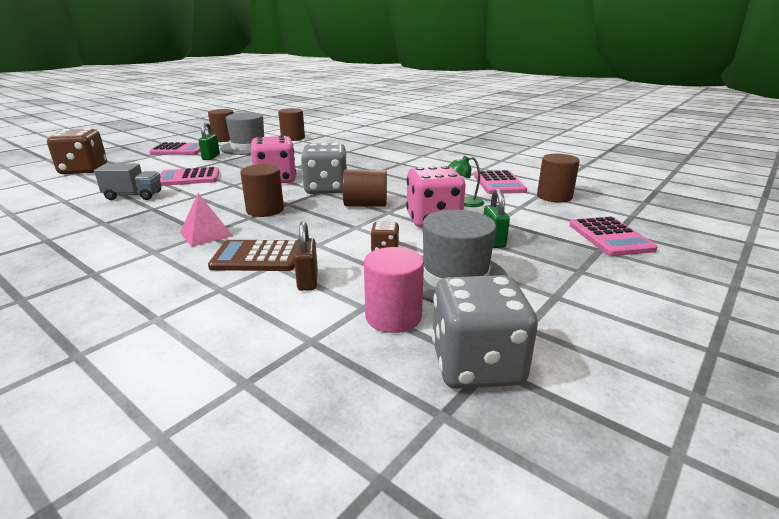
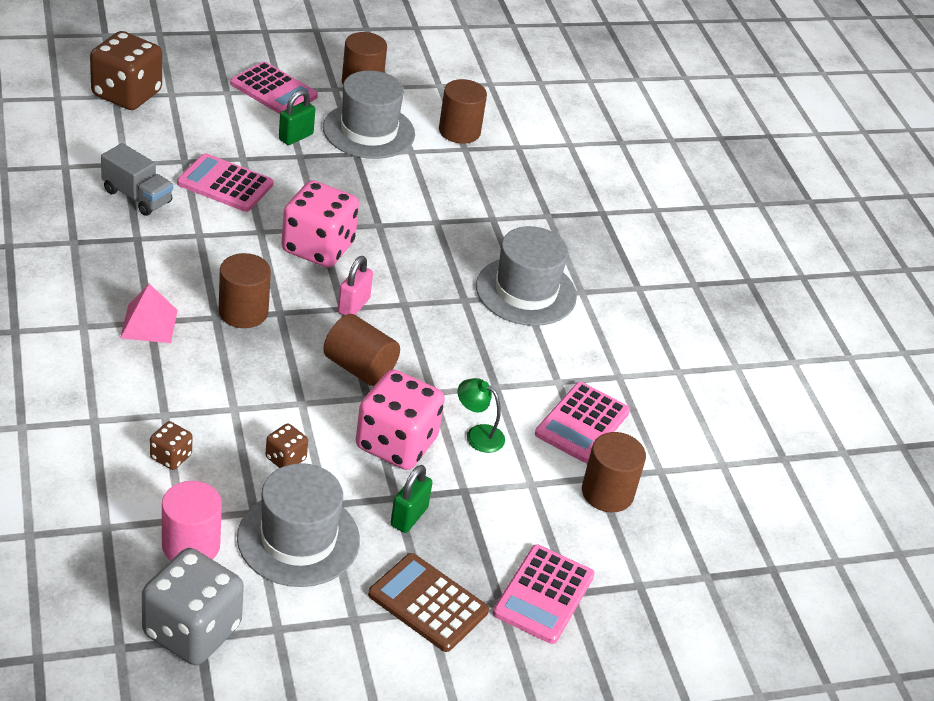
camera: 30 degrees right, 15 degrees up
brown calculator [208,240,297,271] -> brown calculator moved to [368,553,489,652]
brown padlock [294,221,318,291] -> brown dice [150,421,192,470]
grey dice [301,143,347,194] -> pink padlock [338,256,373,316]
none -> grey hat [476,226,577,326]

